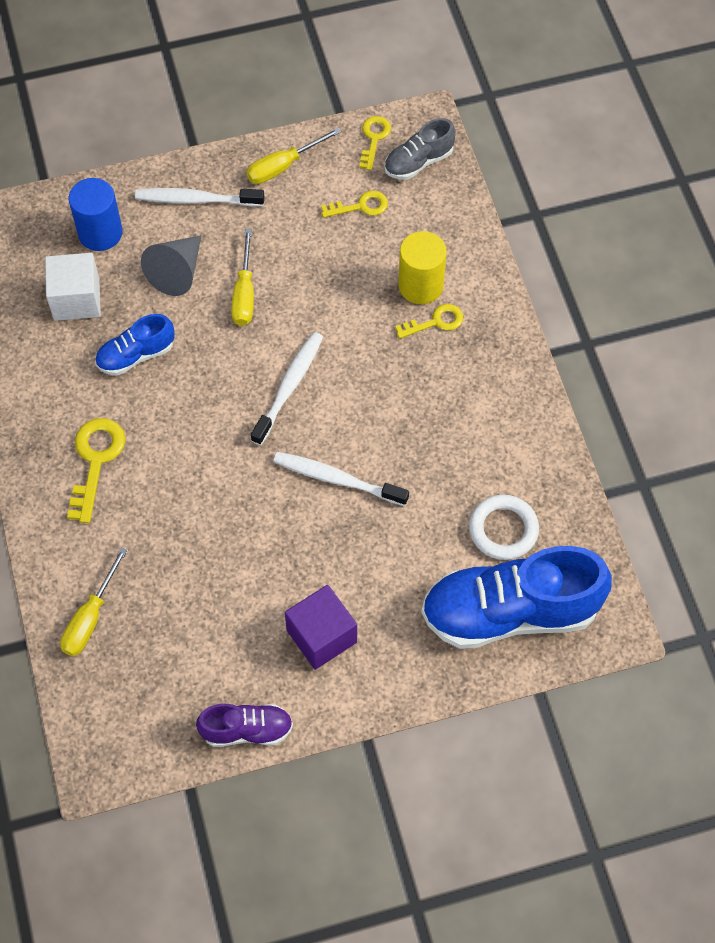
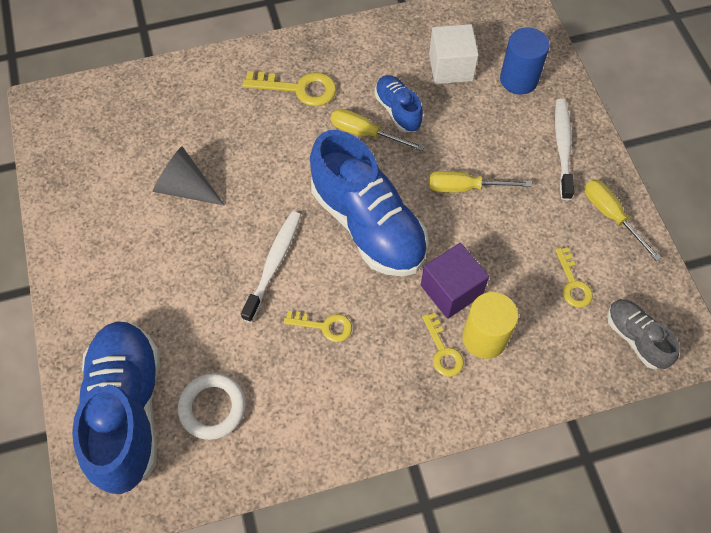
camera: 90 degrees right, 0 degrees up
yellow screwdriver [60,547,128,656] -> yellow screwdriver moved to [331,109,424,151]
grey cone [141,235,201,296] -> grey cone moved to [153,146,224,205]
purple shoe [196,704,293,747] -> none
white toothbrush [251,332,323,445] -> blue shoe [310,130,428,276]
purple cube [285,585,357,670] -> purple cube moved to [421,243,489,319]
yellow key [359,116,391,170] -> yellow key moved to [284,311,352,342]

